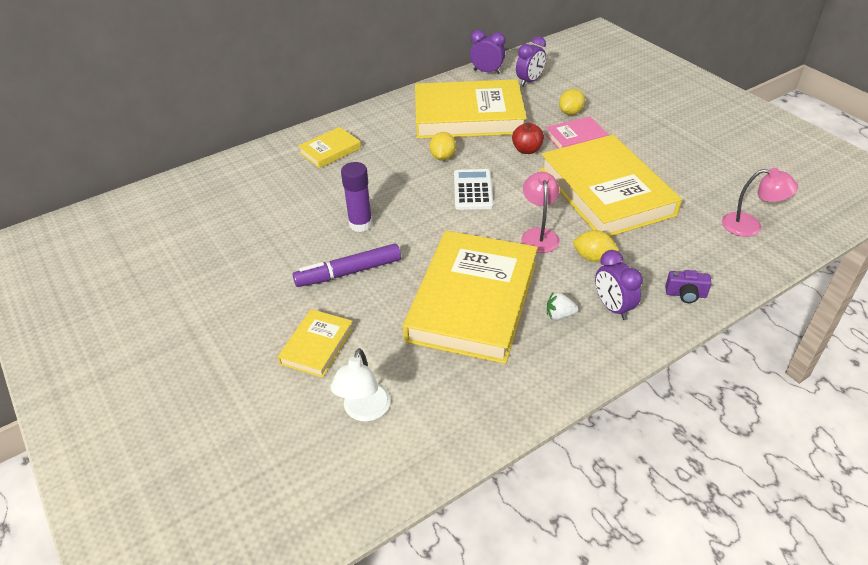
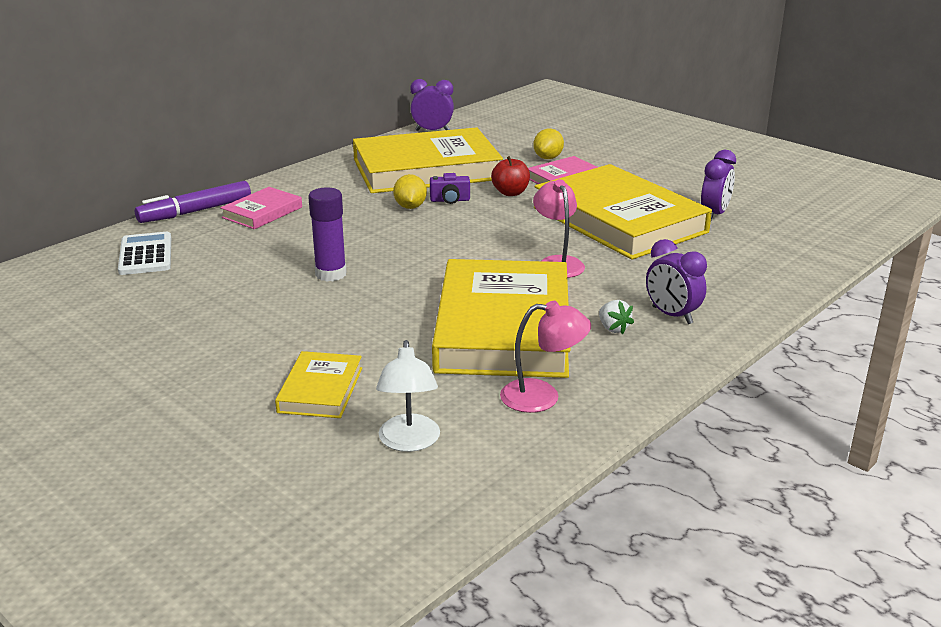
camera: 15 degrees left, 15 degrees down
purple marker [293,243,401,287] -> purple marker moved to [135,181,251,223]
yellow book [298,127,361,168] -> pink book [220,187,302,229]
white calculator [454,169,493,210] -> white calculator moved to [118,232,171,275]
purple clock [516,36,546,87] -> purple clock moved to [701,150,736,220]
white strawberry [547,293,578,320] -> white strawberry turned 105 degrees counterclockwise [599,300,634,334]
yellow lemon [573,230,619,262] -> none
purple camera [665,270,712,303] -> purple camera moved to [430,173,470,204]
pink lamp [722,168,798,237] -> pink lamp moved to [500,301,591,413]

